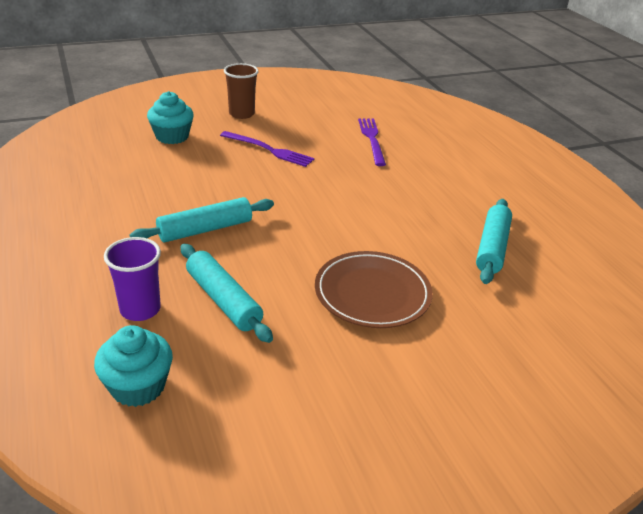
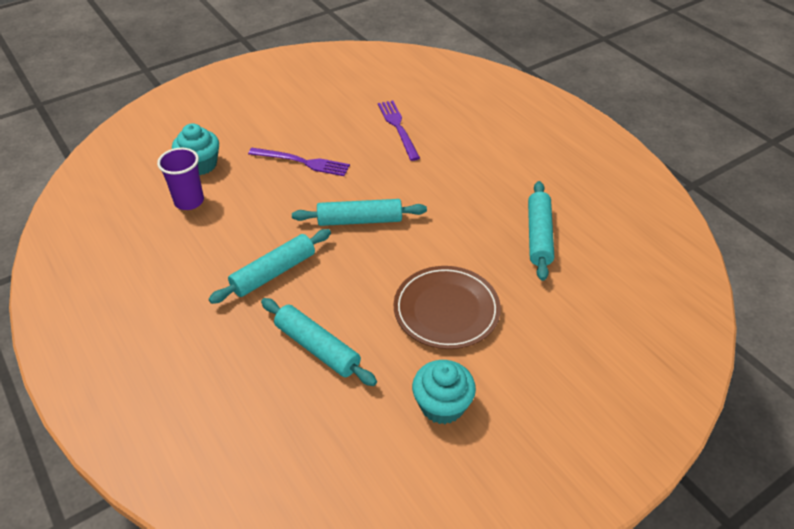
camera: 10 degrees left, 10 degrees up
turquoise cupcake [94,325,173,407] -> turquoise cupcake moved to [412,360,476,424]
purple cup [104,237,161,321] -> purple cup moved to [157,148,204,210]
brown cup [224,63,259,119] -> none
none -> turquoise rolling pin [292,199,427,226]

